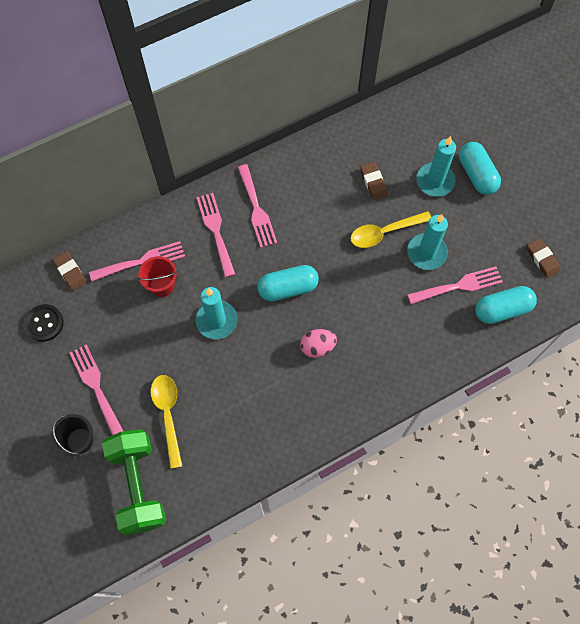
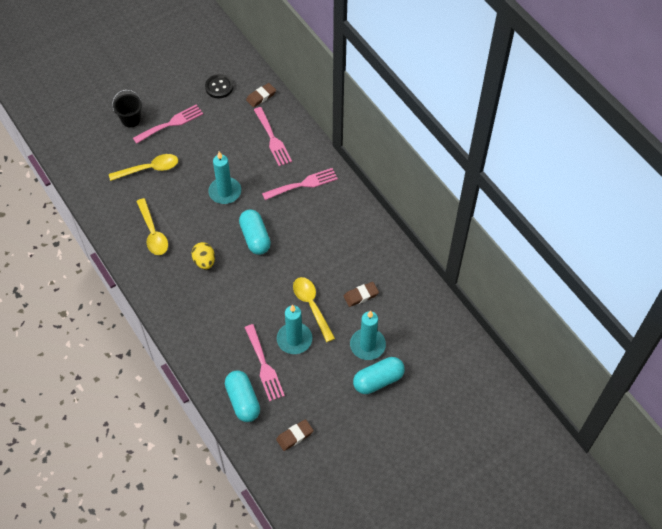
camera: 85 degrees right, 10 degrees down
green dumbbell [102,429,166,536] -> none
red bucket [138,256,177,297] -> none
pink fork [238,164,277,248] -> none
pink egg [300,329,337,358] -> yellow egg [192,242,215,269]
none -> yellow spoon [136,198,168,255]

